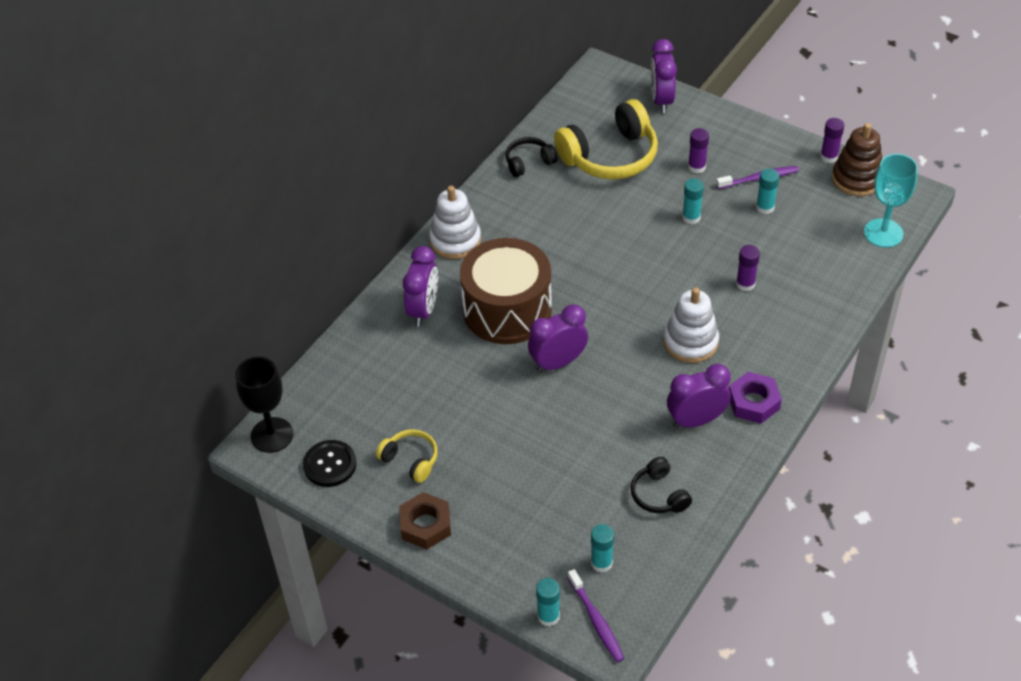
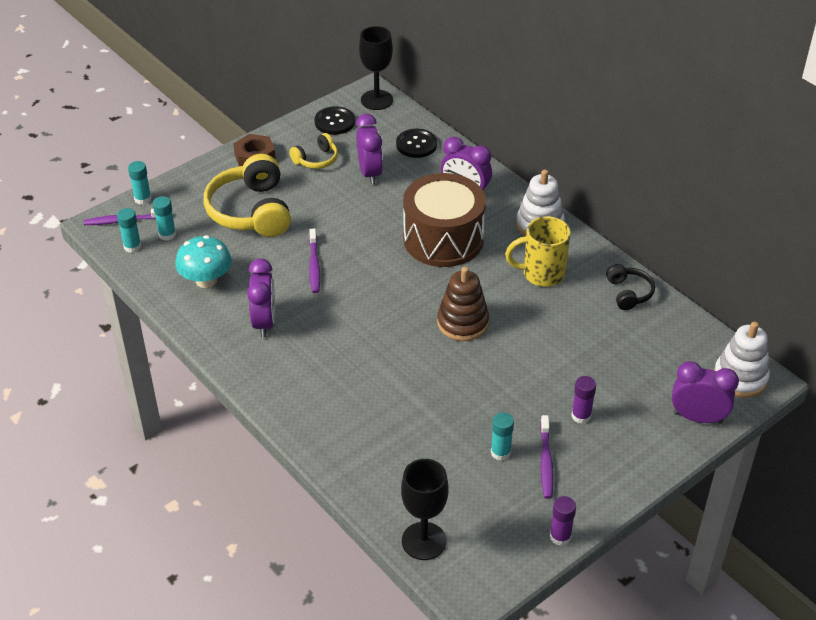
camera: 105 degrees right, 5 degrees down
purple clock [528,304,588,373] -> purple clock moved to [356,114,383,185]
yellow headphones [554,99,658,179] -> yellow headphones moved to [203,154,291,237]
black headphones [631,457,692,513] -> turquoise mushroom [175,235,232,288]
white stacking toy [664,287,719,363] -> white stacking toy moved to [714,322,770,398]
turquoise glue stick [682,179,704,224] -> turquoise glue stick moved to [117,208,141,253]
purple nut [729,372,782,423] -> none
purple glue stick [736,245,760,291] -> none
brown stacking toy [832,123,882,196] -> brown stacking toy moved to [437,267,489,341]
turquoise goblet [864,154,918,248] -> black goblet [401,459,449,560]
none -> purple toothbrush [309,229,320,293]
none -> black button [396,129,437,158]
none -> yellow mug [505,216,571,287]

